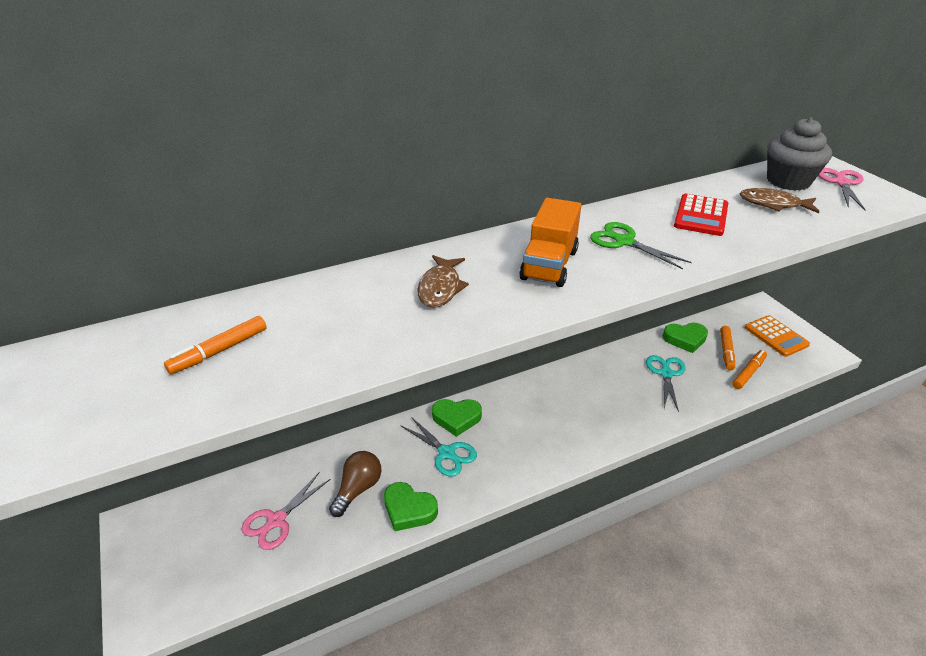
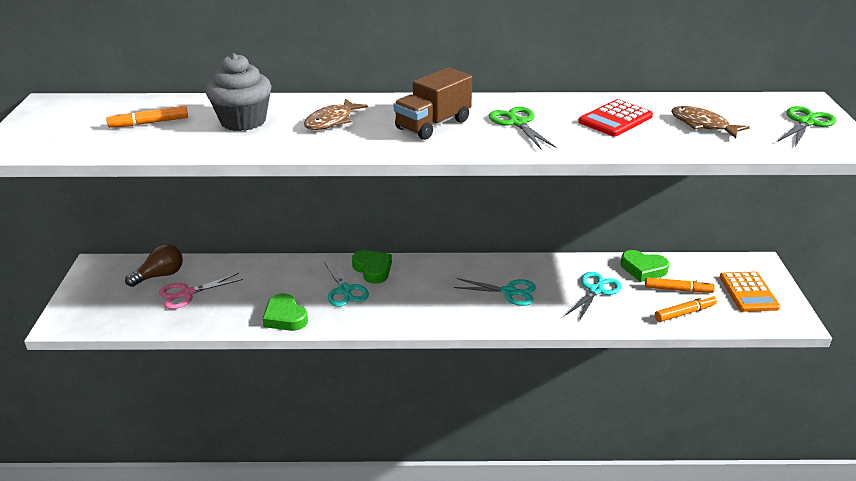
camera: 25 degrees right, 5 degrees down
brown light bulb [329,451,381,517] -> brown light bulb moved to [125,244,183,287]
green heart [432,399,482,437] -> green heart turned 150 degrees counterclockwise [352,250,392,284]
orange truck [519,198,581,287] -> brown truck [394,67,472,140]
orange marker [720,326,735,371] -> orange marker turned 120 degrees counterclockwise [645,277,715,293]
grey cupcake [767,117,832,191] -> grey cupcake moved to [206,53,271,131]
pink scissors [818,168,865,210] -> green scissors [778,106,837,147]
none -> turquoise scissors [454,278,536,306]

